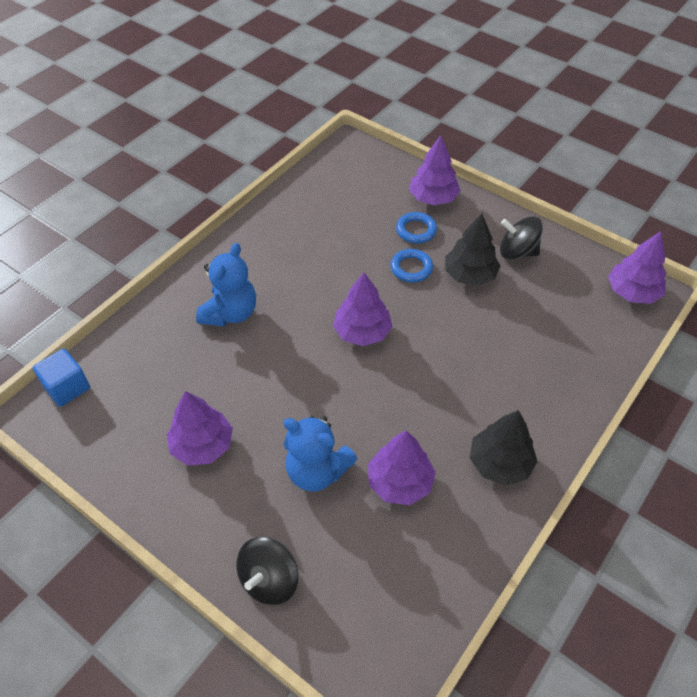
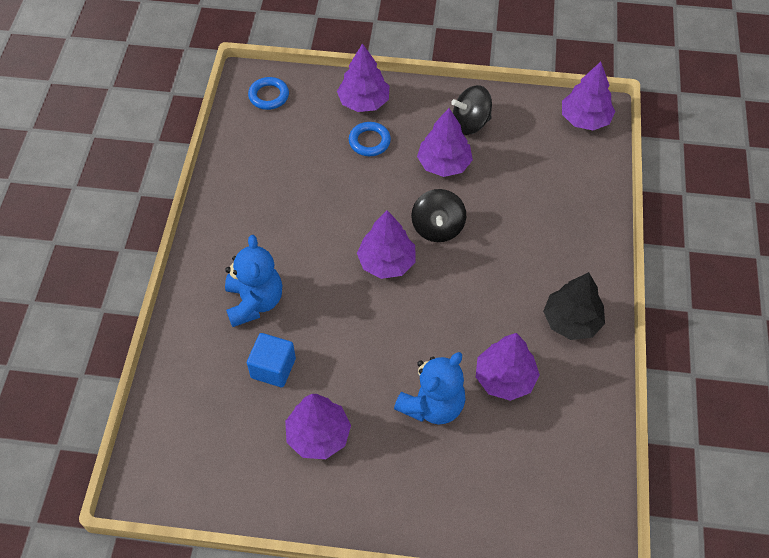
camera: 30 degrees left, 5 degrees up
blue cube [33,348,90,407] -> blue cube moved to [247,333,296,387]
black spinning top [236,537,299,605] -> black spinning top moved to [411,189,466,242]
blue teddy bear [283,416,357,492] -> blue teddy bear turned 45 degrees counterclockwise [394,352,466,425]
blue ring [390,249,433,283] -> blue ring moved to [248,77,289,110]
black tree [445,213,501,286] -> purple tree [417,108,473,177]

